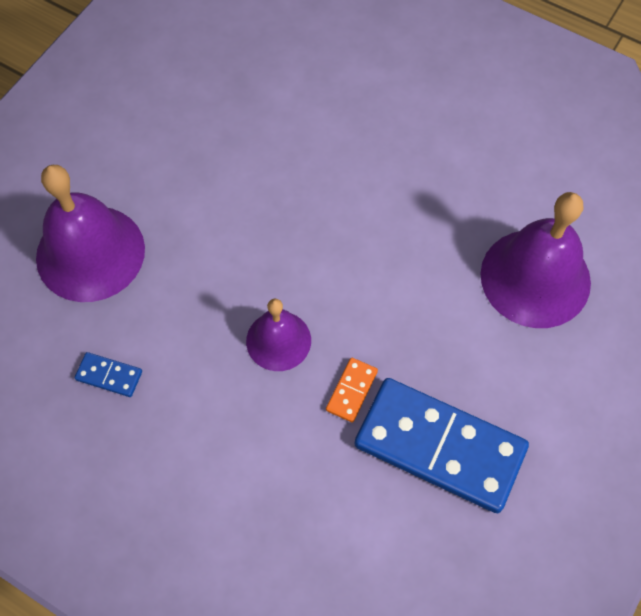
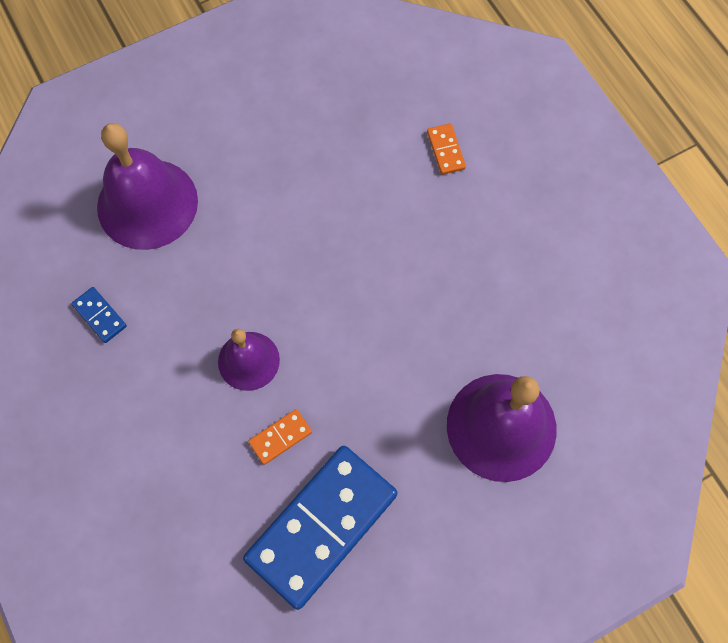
camera: 30 degrees right, 5 degrees up
blue domino [355,378,529,513] -> blue domino turned 75 degrees clockwise [243,446,397,610]
none -> orange domino [427,123,466,175]

